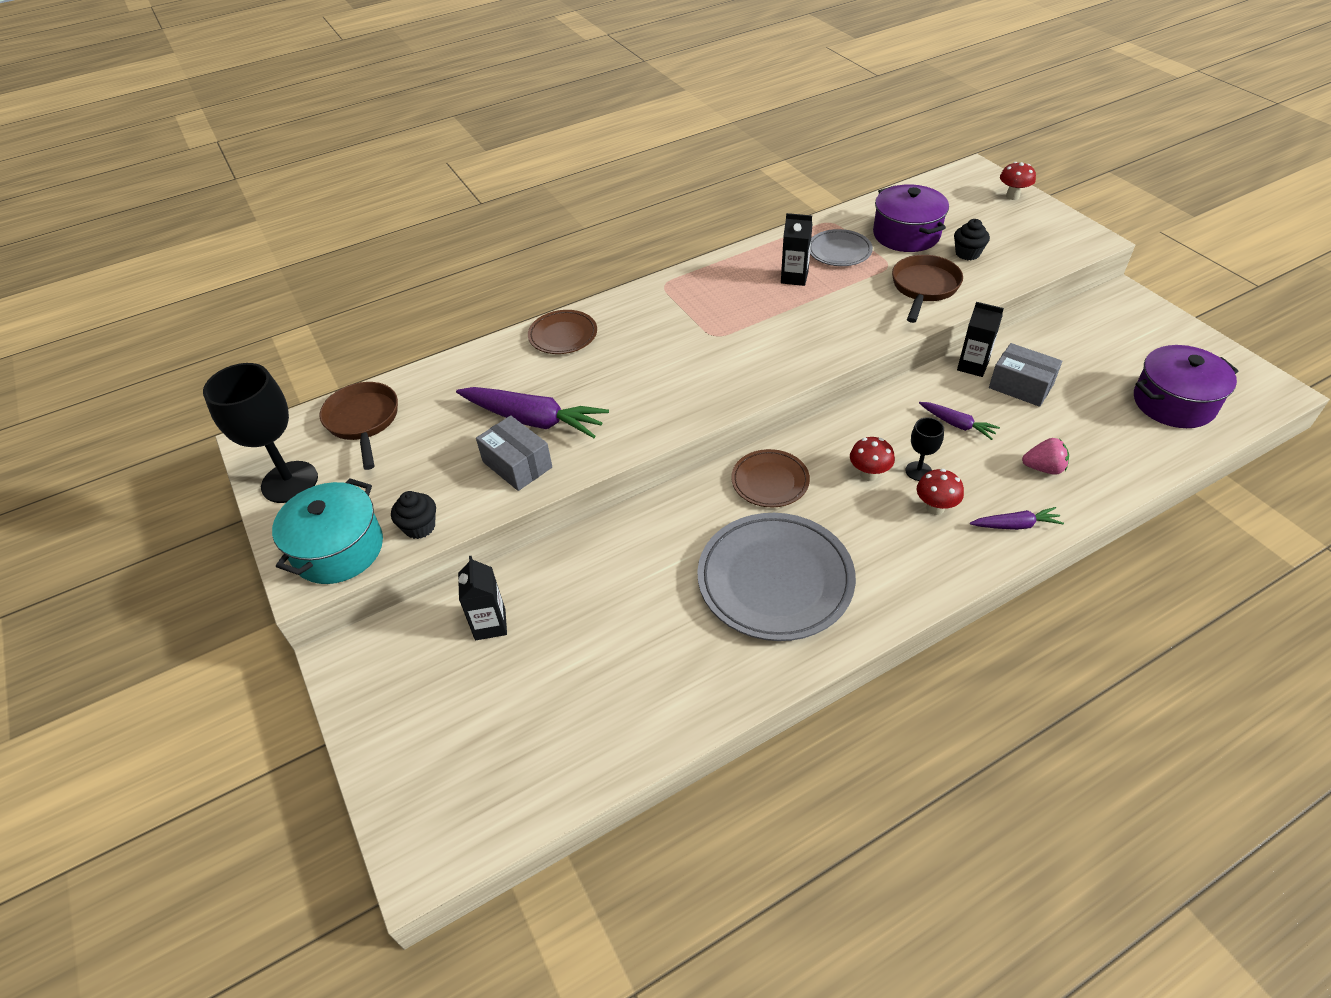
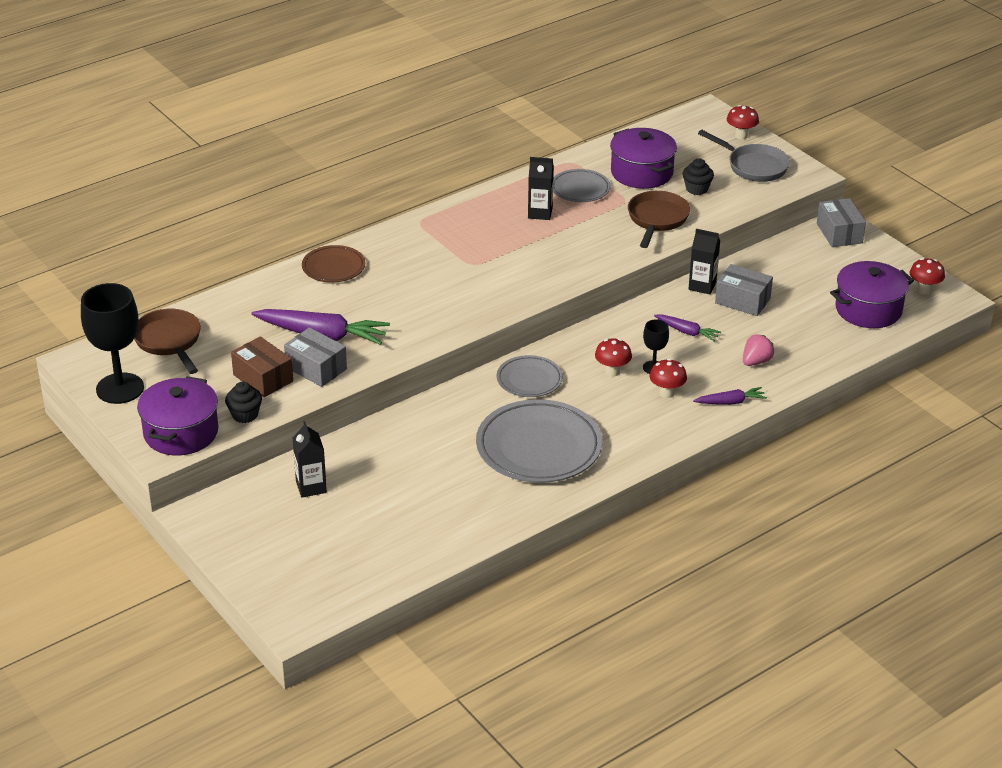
camera: 10 degrees left, 10 degrees down
turquoise pot [272,479,383,584] -> purple pot [137,376,218,455]
brown plate [731,449,810,507] -> grey plate [497,355,563,397]
pink strawberry [1022,438,1069,475] -> pink strawberry turned 45 degrees counterclockwise [743,334,774,366]
none -> brown box [231,336,293,397]
none -> grey pan [698,130,790,182]
none -> grey box [817,198,866,247]
none -> red mushroom [910,258,945,295]

